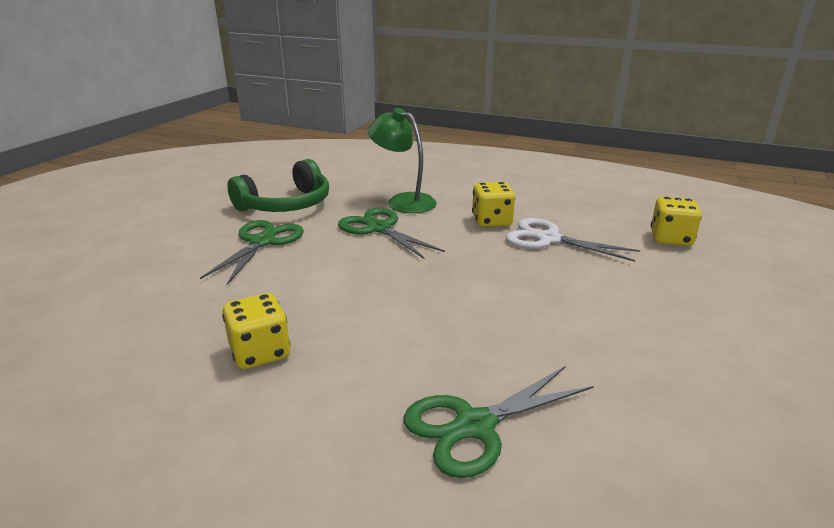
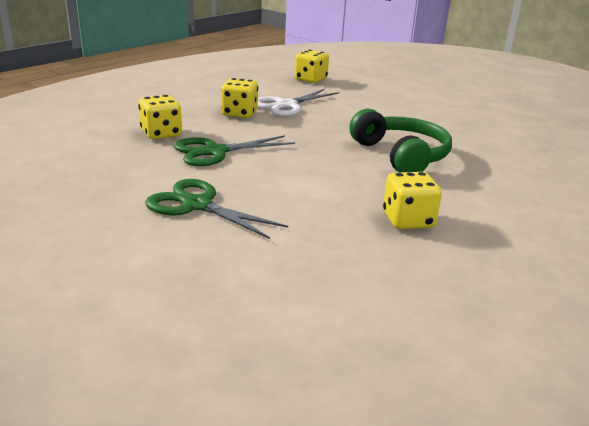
camera: 75 degrees left, 0 degrees up
green headphones [227,159,329,212] -> green headphones moved to [349,109,452,172]
green lamp [368,108,437,213] -> yellow dice [138,95,182,139]
green scissors [403,366,594,478] -> none

